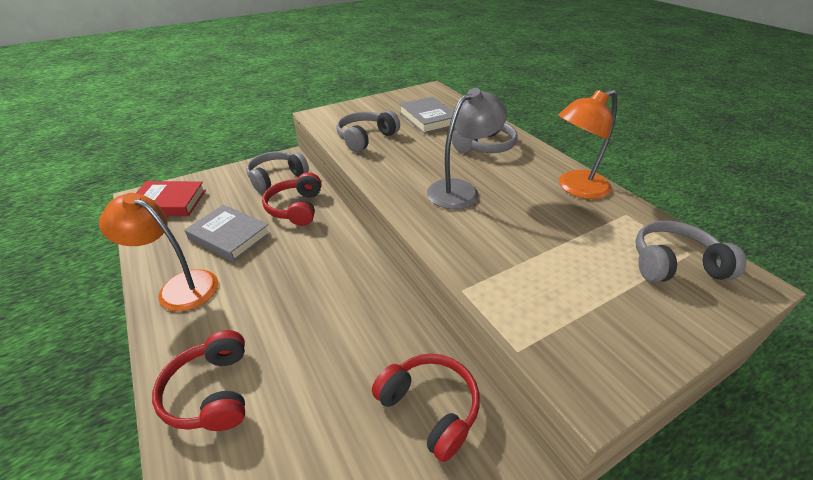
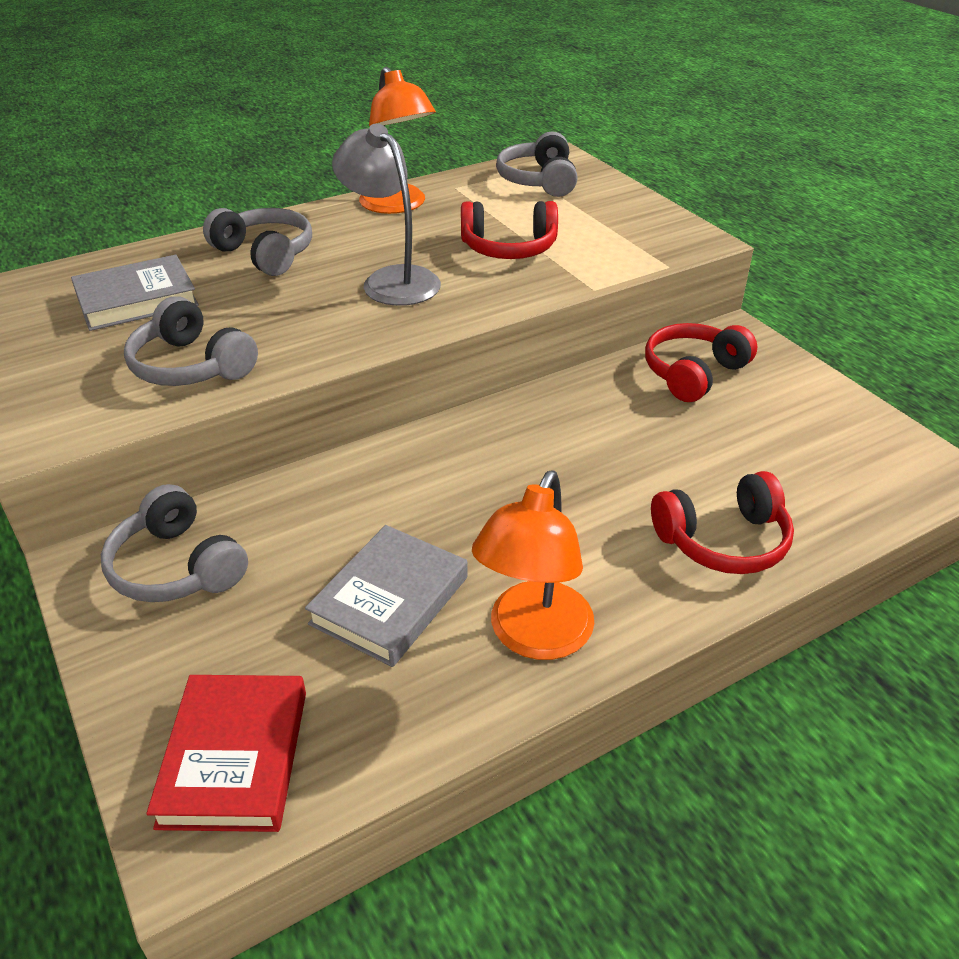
camera: 90 degrees left, 0 degrees up
red headphones [262,172,322,226] -> red headphones moved to [461,201,558,259]

